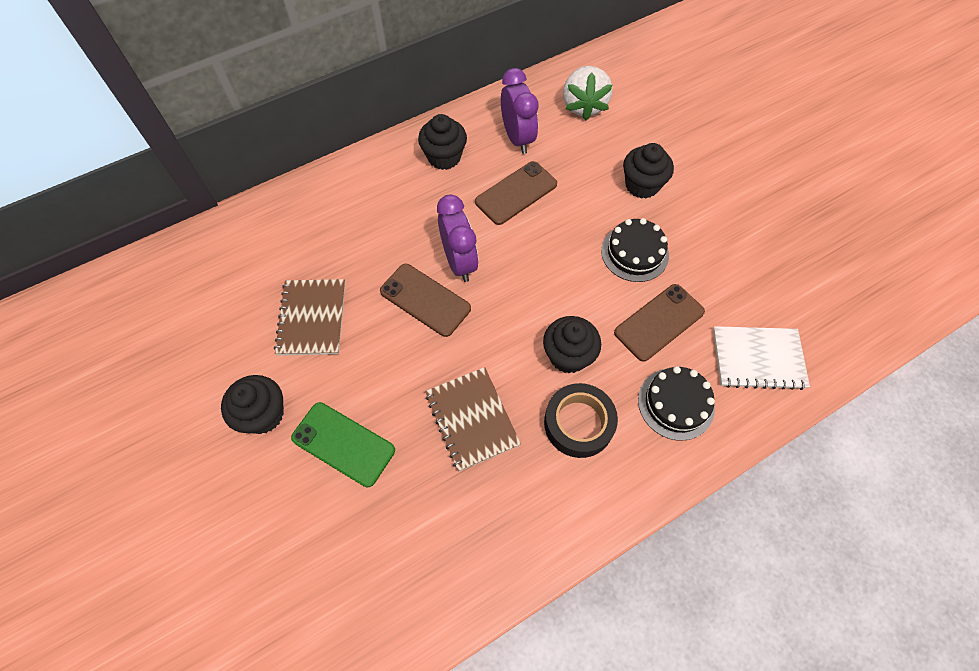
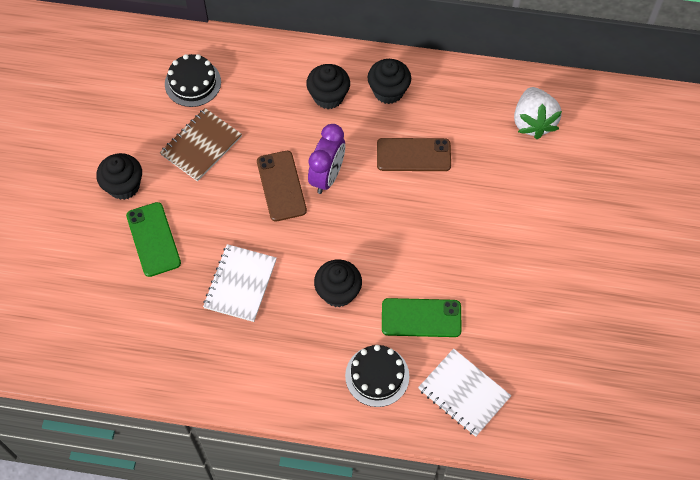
camera: 40 degrees right, 0 degrees up
brown notebook [425,367,521,472] -> white notebook [203,244,277,322]
purple clock [501,68,539,154] -> none
black tape [544,383,618,458] -> none
white strawberry [563,66,613,121] -> white strawberry turned 45 degrees counterclockwise [514,87,562,139]
black cake [601,218,669,282] -> black cake moved to [165,54,221,107]
brown phone [614,284,705,362] -> green phone [382,298,462,337]
black cupcake [623,143,674,199] -> black cupcake moved to [306,64,350,109]

